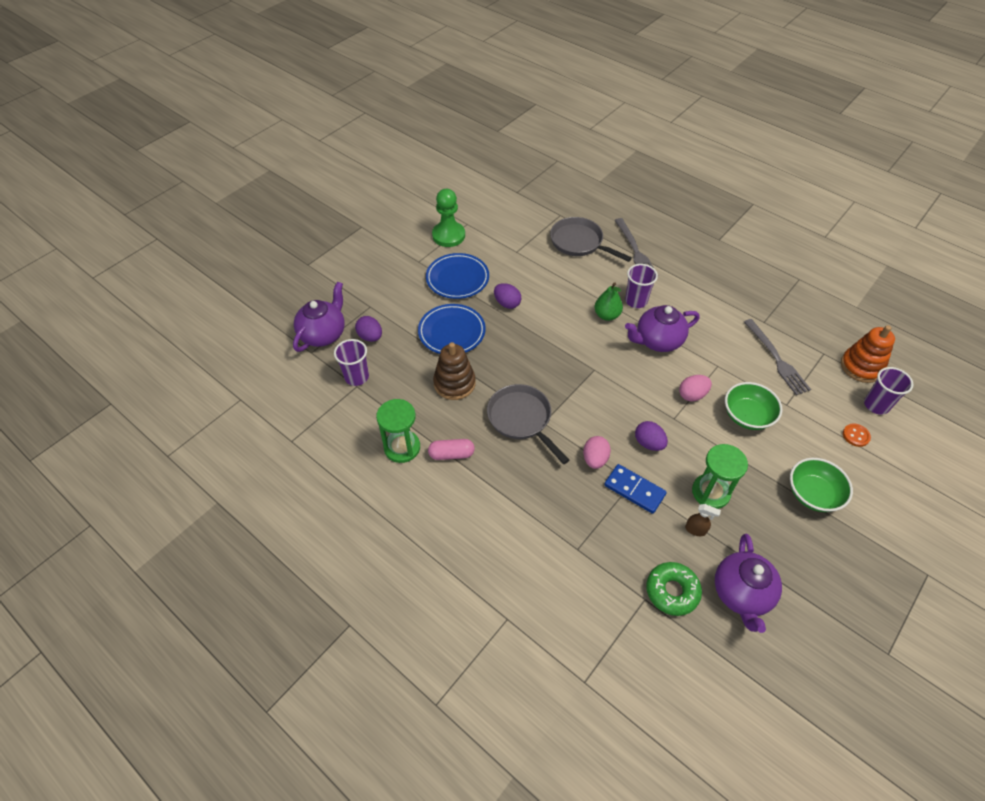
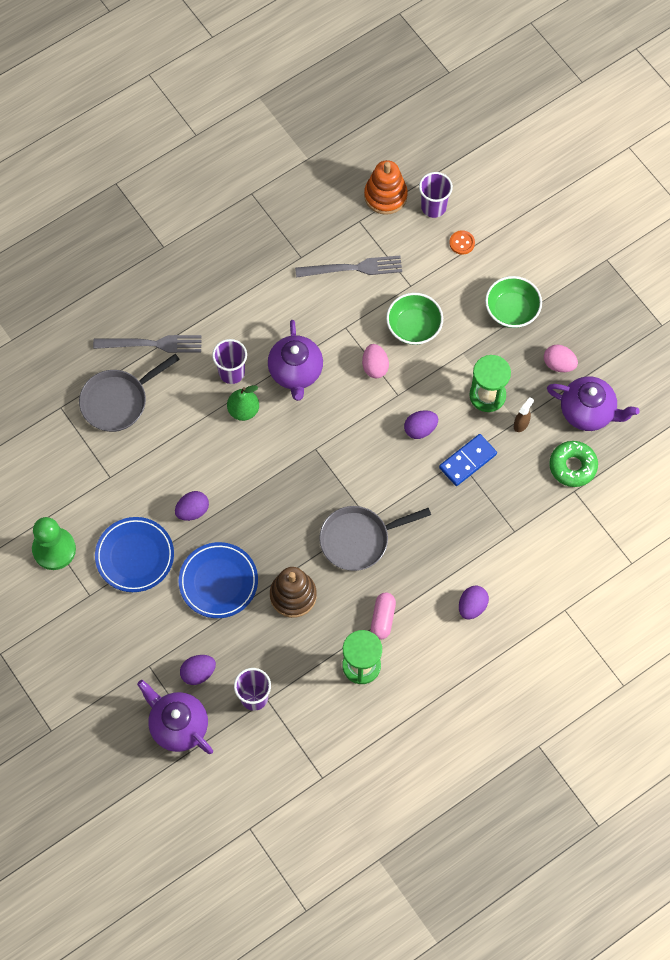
camera: 75 degrees left, 15 degrees up
pink egg [583,436,611,469] -> pink egg moved to [544,345,578,372]
none -> purple egg [459,586,489,619]

